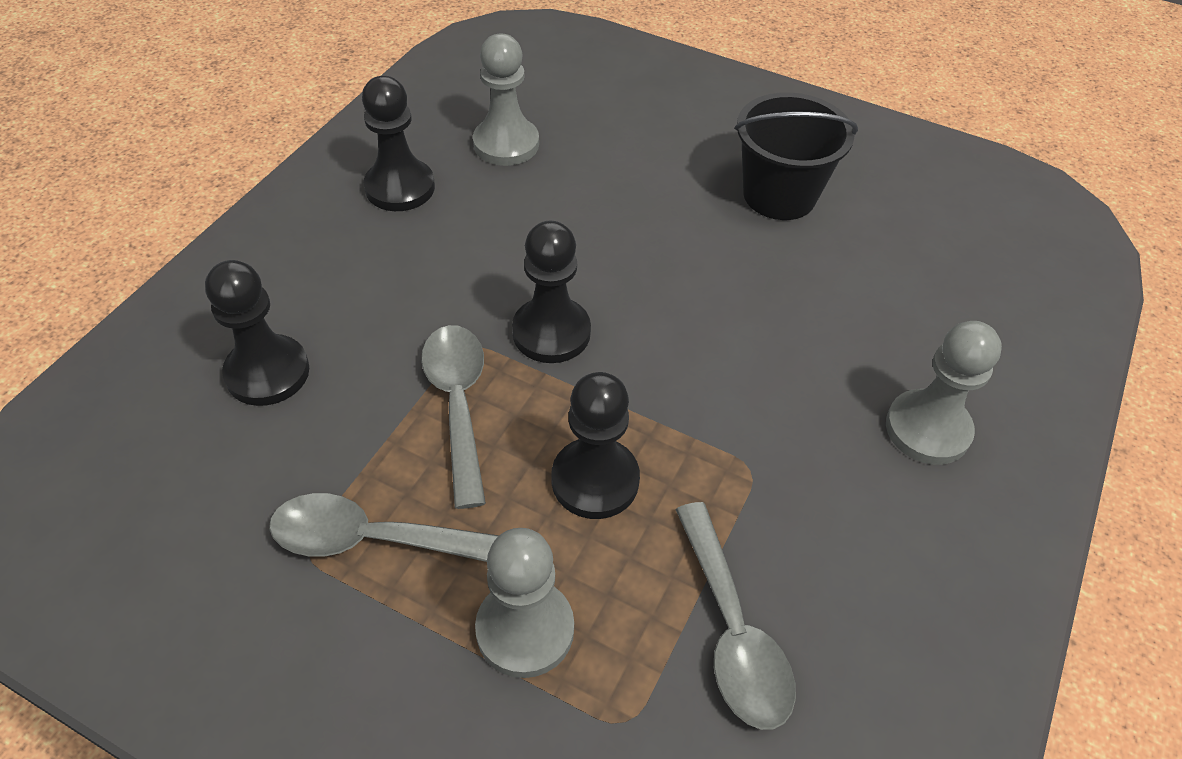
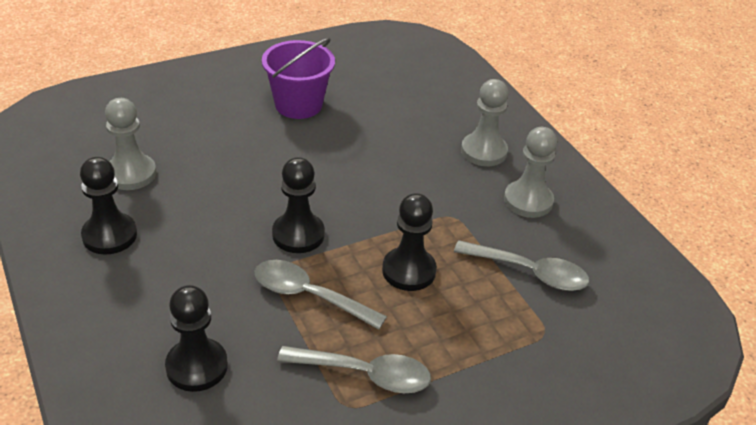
camera: 55 degrees left, 10 degrees down
grey spoon [269,493,499,562] -> grey spoon turned 120 degrees counterclockwise [277,346,431,393]
grey pawn [475,528,574,678] -> grey pawn moved to [504,127,557,218]
black bucket [735,92,858,220] -> purple bucket [262,38,335,119]

